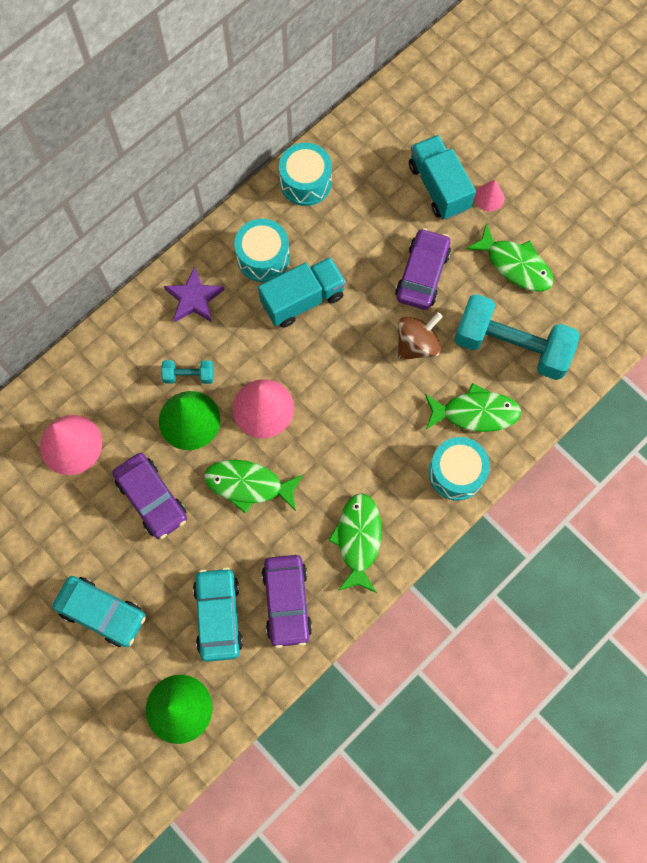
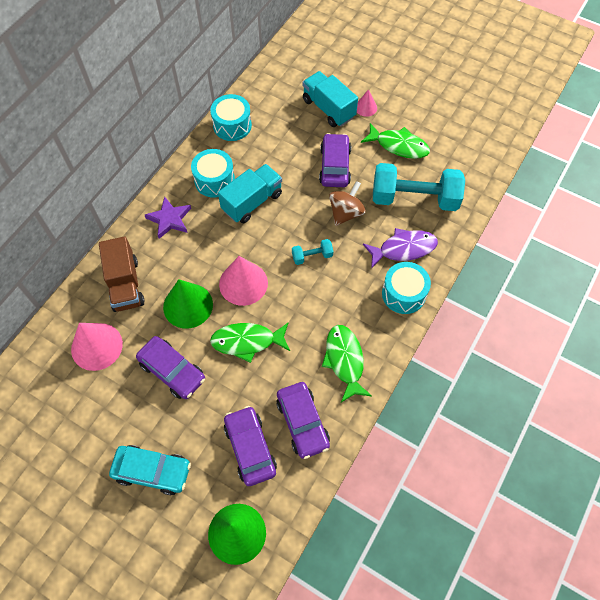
camera: 15 degrees left, 10 degrees down
turquoise dumbbell [161,360,214,384] -> turquoise dumbbell moved to [292,239,333,265]
turquoise car [193,567,243,662] -> purple car [224,406,277,486]
green fish [425,383,521,432] -> purple fish [363,228,438,269]
none -> brown truck [99,236,145,312]

